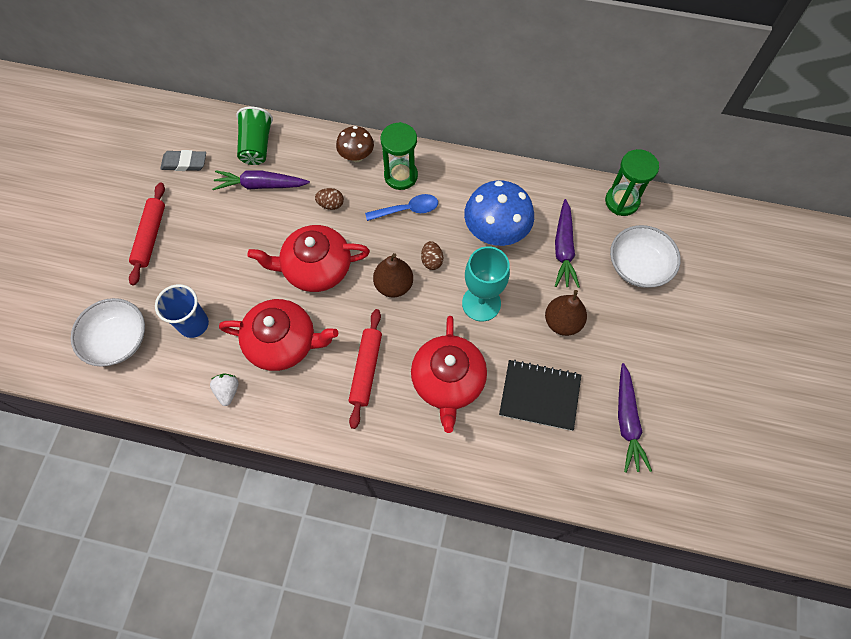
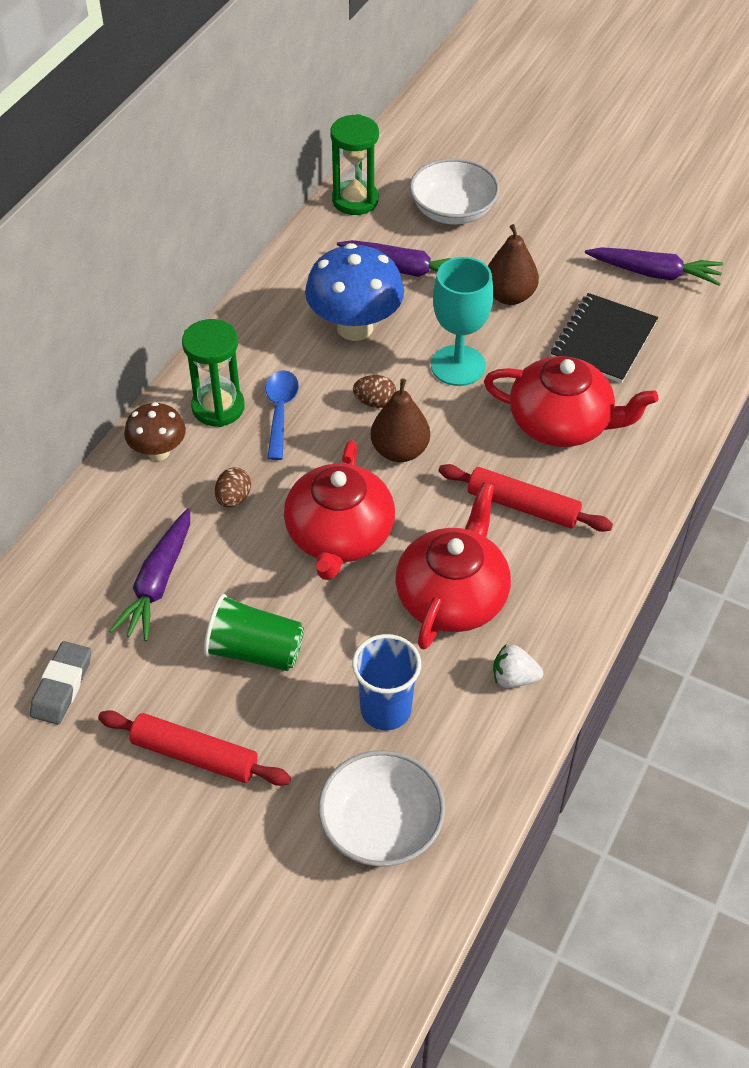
camera: 75 degrees left, 15 degrees down
green cup [236,107,273,165] -> green cup moved to [204,594,304,671]

